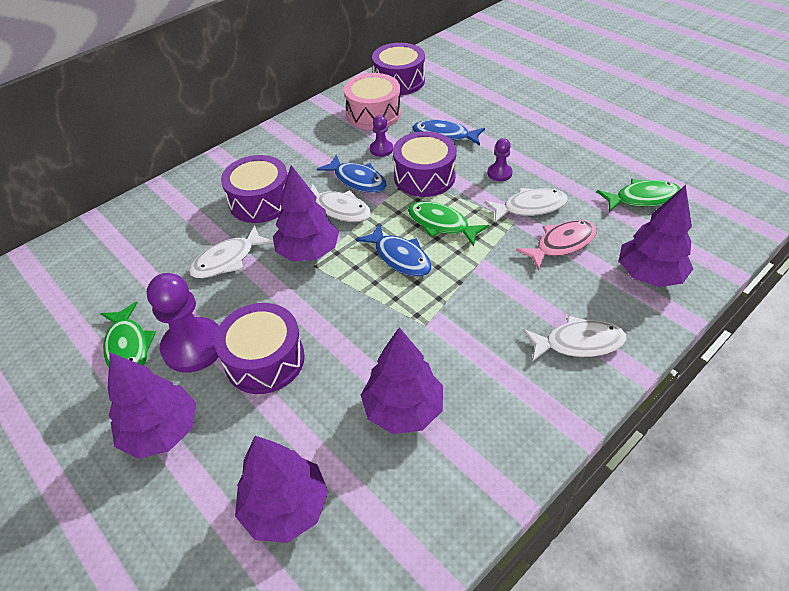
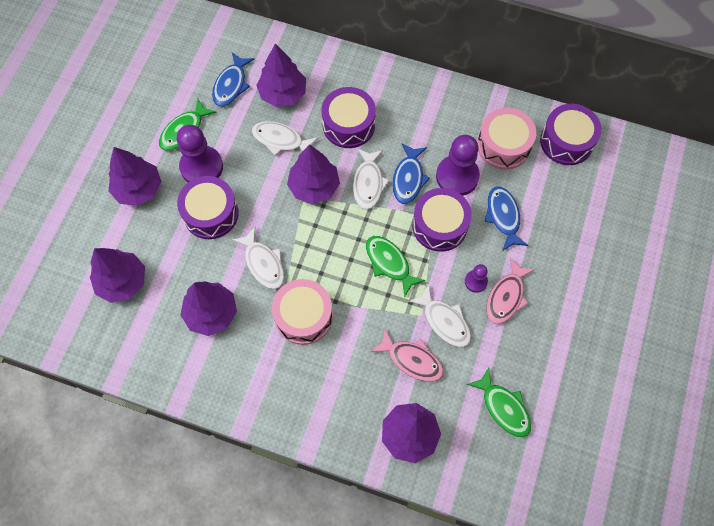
camera: 60 degrees right, 20 degrees up
blue fish [356,224,432,277] -> blue fish moved to [212,52,254,107]
purple pawn [370,115,393,157] -> purple pawn [436,135,480,196], size x1.98
green fish [408,201,489,246] -> green fish turned 45 degrees counterclockwise [366,236,425,297]
white fish [523,315,627,362] -> white fish moved to [232,227,284,289]
none -> purple tree [256,44,306,107]
none -> pink drum [272,279,333,345]
none -> pink fish [486,258,534,324]

